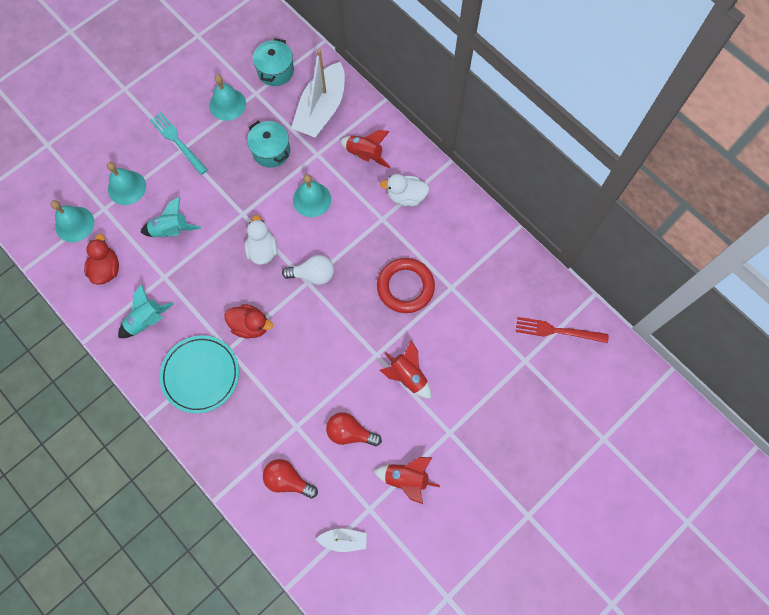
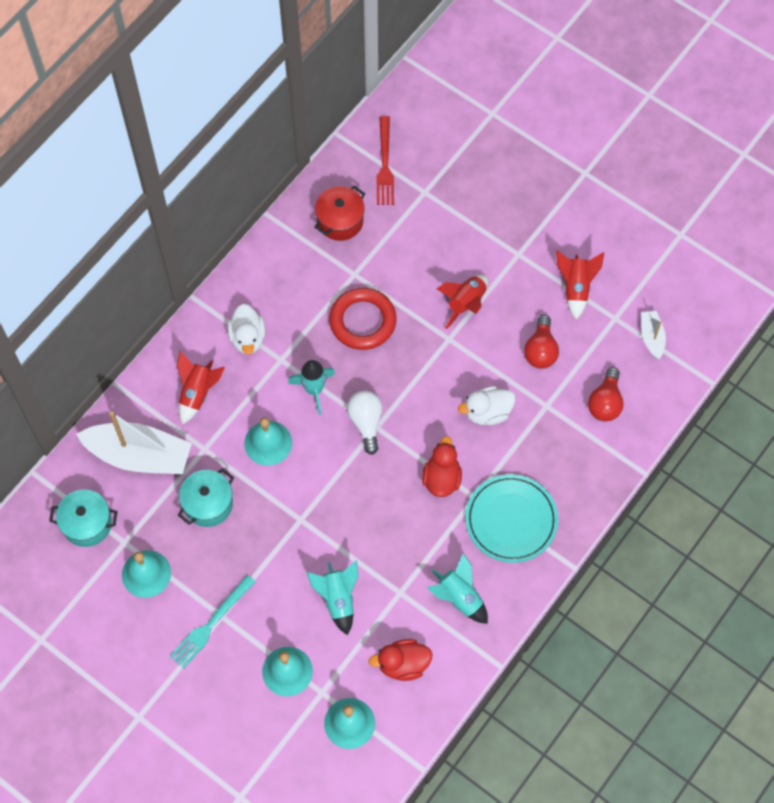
camera: 100 degrees left, 5 degrees down
white duck [245,215,277,265] -> white duck moved to [458,386,515,425]
none -> turquoise rocket [288,360,335,415]
none -> red pot [314,185,365,241]

